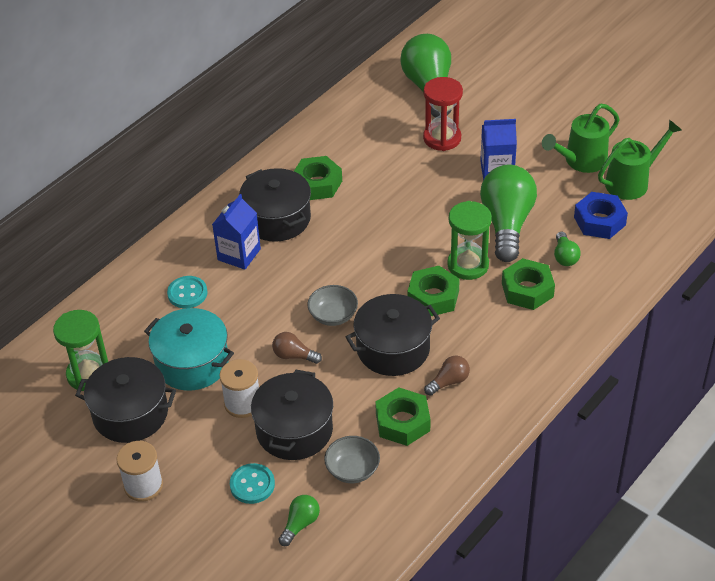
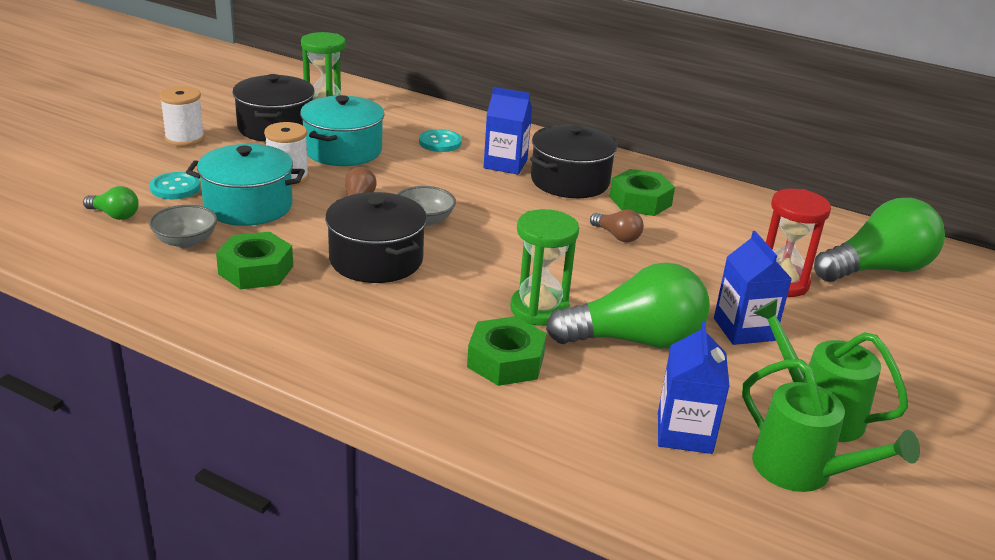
camera: 75 degrees right, 15 degrees down
black pot [251,369,333,460] -> turquoise pot [186,144,305,226]
green nut [407,266,460,316] -> none
brown light bulb [424,356,470,396] -> brown light bulb moved to [590,210,644,242]
green light bulb [554,232,581,266] -> none
blue nut [574,192,628,239] -> blue carton [658,322,730,454]

